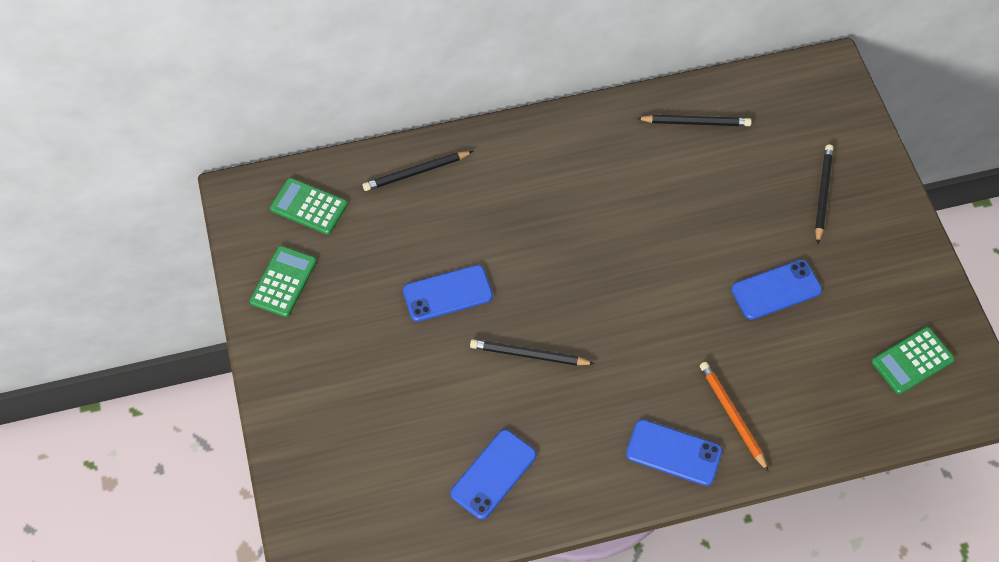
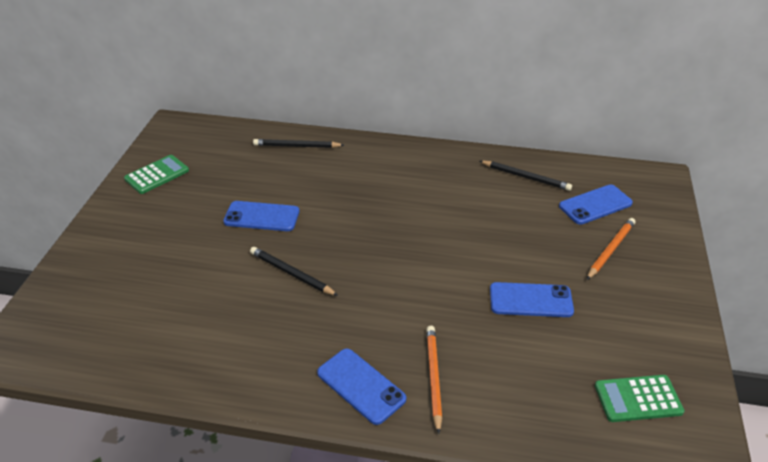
camera: 25 degrees right, 20 degrees down
green calculator [270,178,348,235] -> none
blue phone [450,430,536,520] -> blue phone moved to [559,184,633,224]
black pencil [815,145,833,244] -> orange pencil [587,218,636,280]

